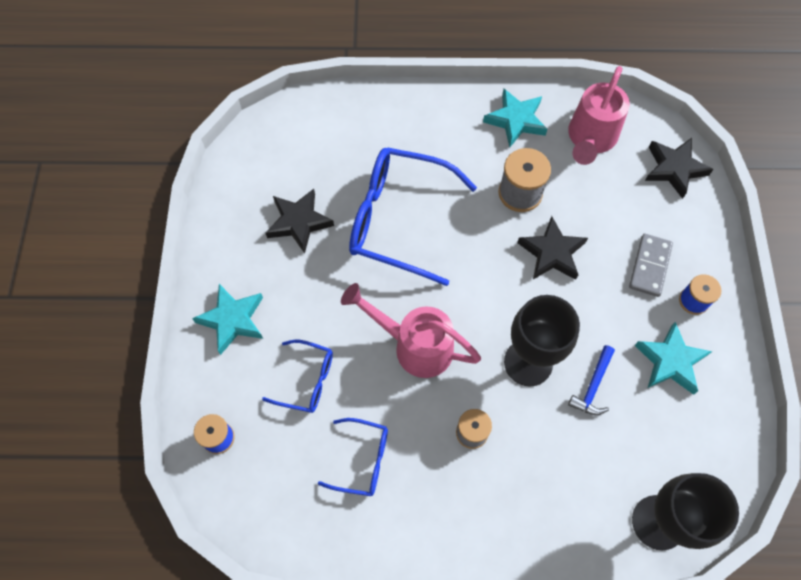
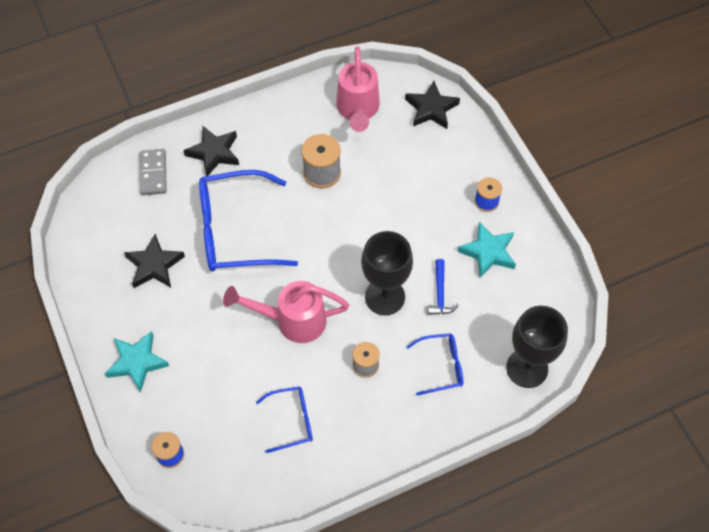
camera: 25 degrees left, 5 degrees down
blue glasses [262,339,333,413] -> blue glasses moved to [407,333,463,396]
turquoise star [483,89,547,148] -> none
black star [517,216,588,280] -> black star moved to [183,126,239,176]
grey domino [629,234,673,297] -> grey domino moved to [140,149,167,195]

